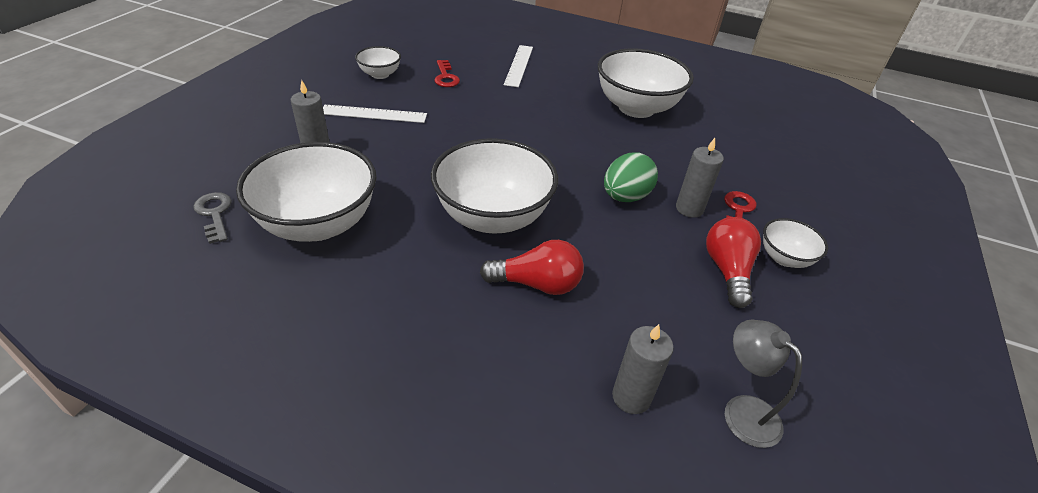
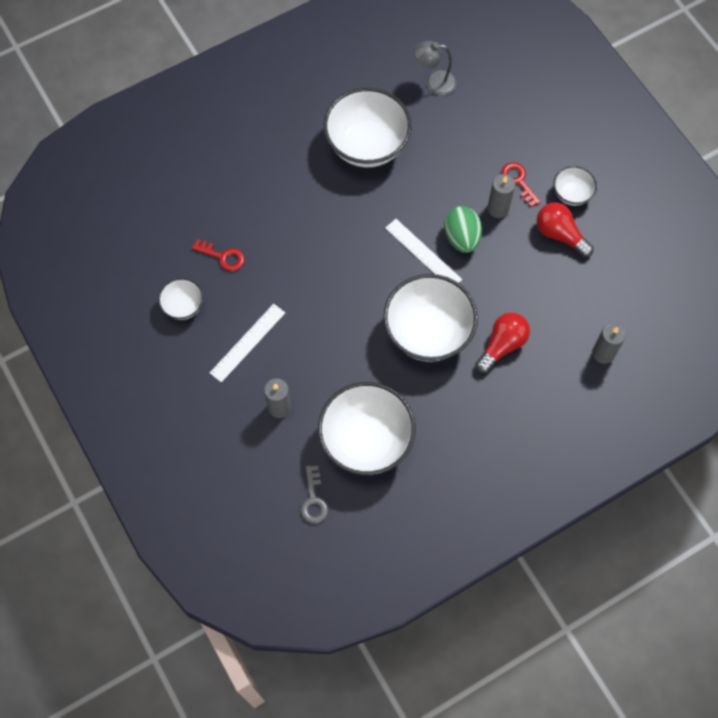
camera: 50 degrees left, 25 degrees up
grey key [193,192,232,244] -> grey key turned 105 degrees counterclockwise [301,465,328,524]
white ruler [504,45,533,87] -> white ruler moved to [385,219,462,283]
grey lamp [725,320,802,448] -> grey lamp moved to [414,41,456,95]

